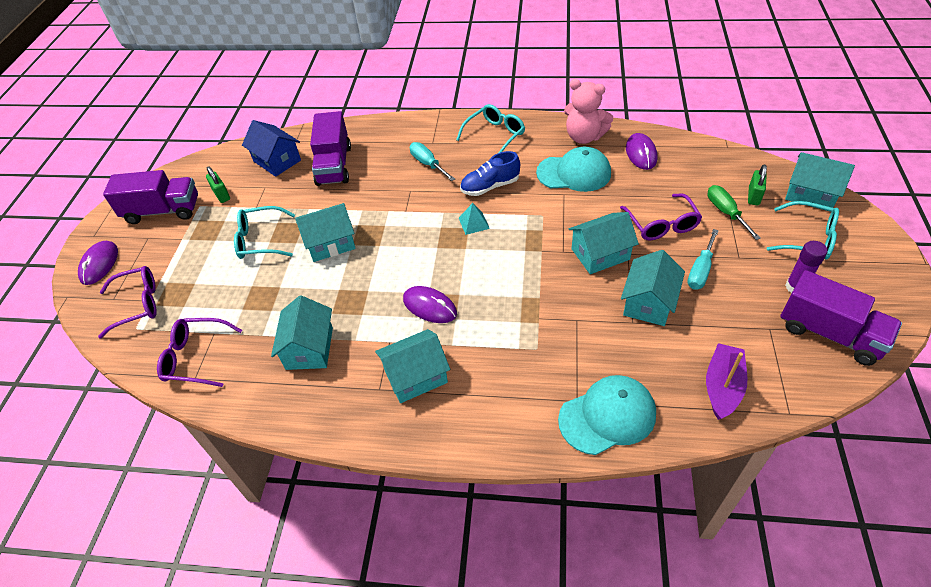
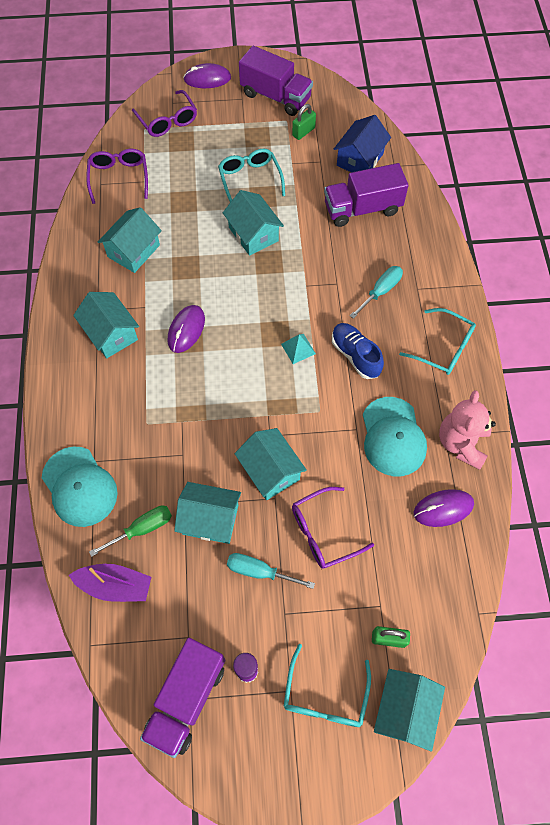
camera: 75 degrees right, 15 degrees up
purple truck [103,170,198,224] -> purple truck turned 45 degrees counterclockwise [239,46,313,116]
turquoise house [271,295,333,370] -> turquoise house turned 45 degrees counterclockwise [98,207,162,273]
green screwdriver [707,185,761,240] -> green screwdriver moved to [89,506,172,557]

